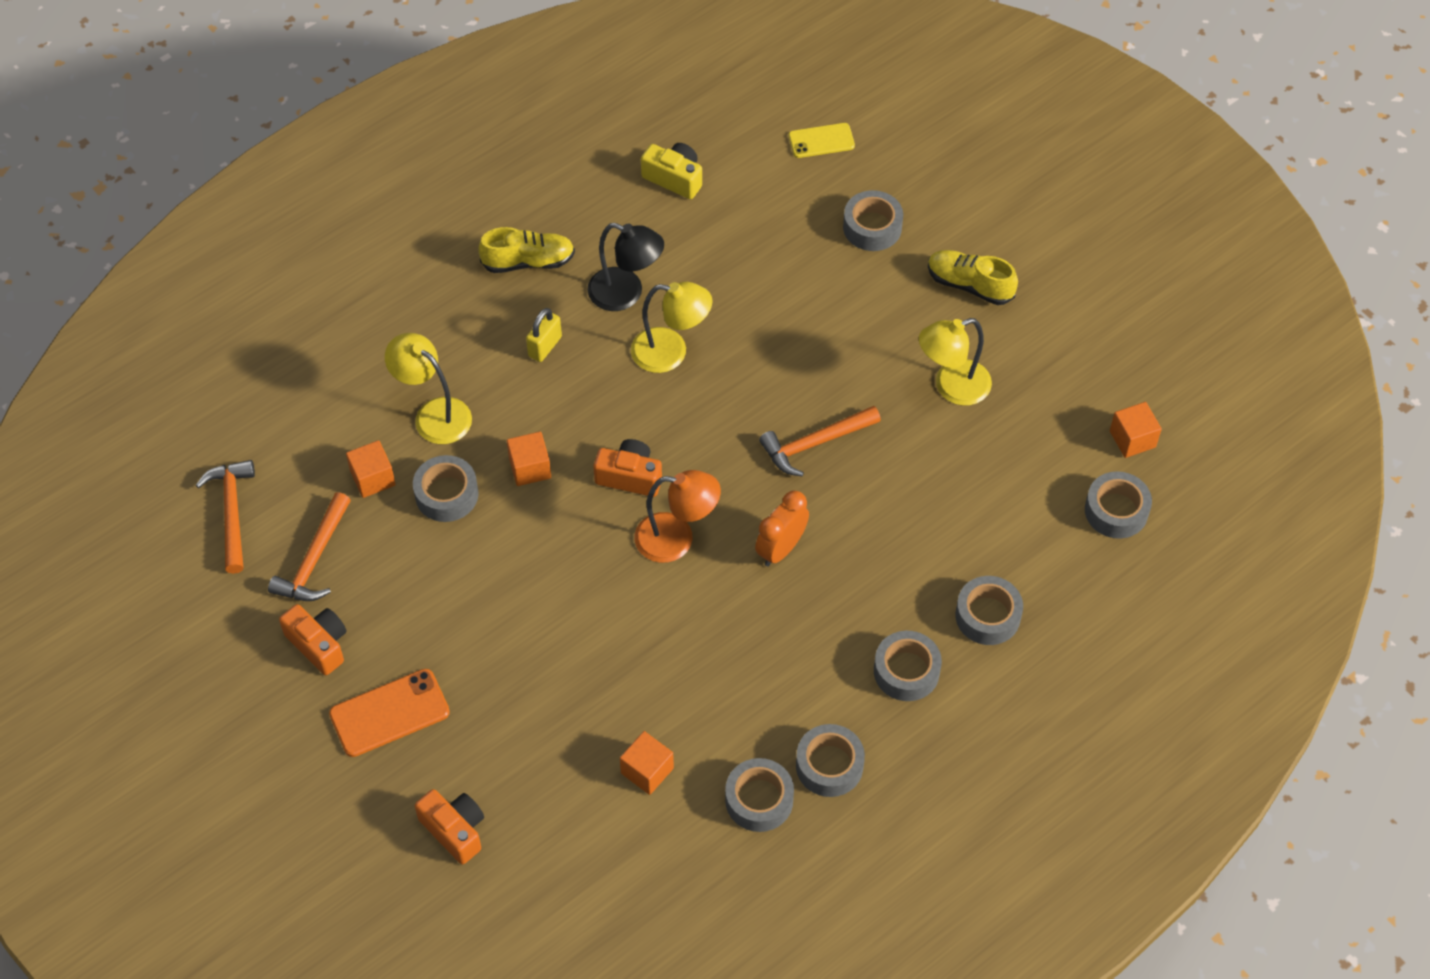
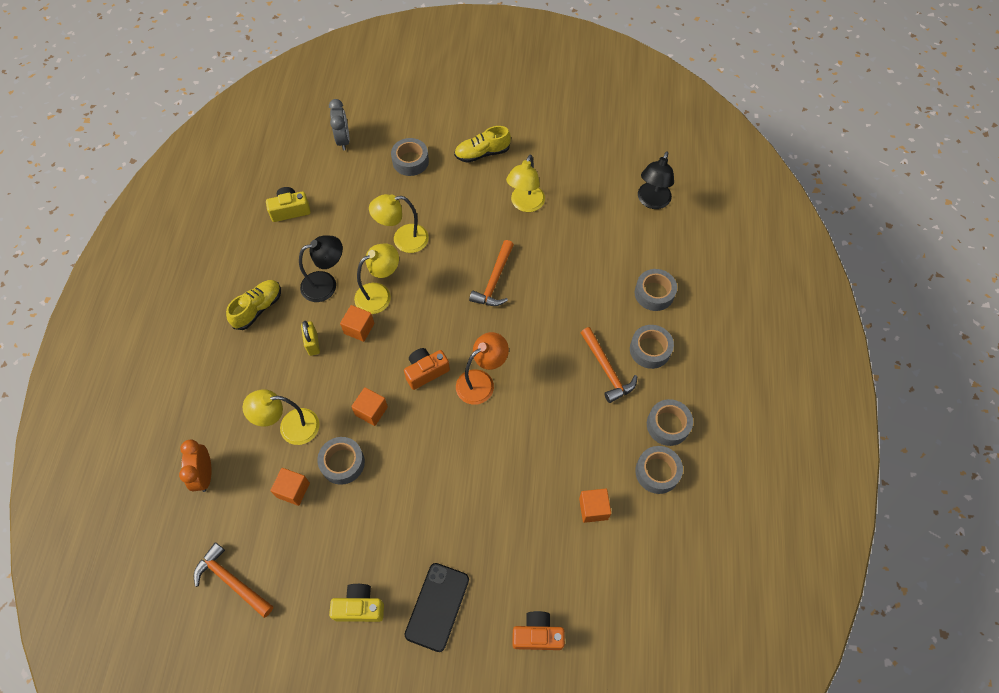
camera: 45 degrees left, 5 degrees up
orange hammer [268,492,351,601] -> orange hammer moved to [581,327,637,403]
orange camera [279,604,347,675] -> yellow camera [329,584,384,622]
orange phone [329,669,450,757] -> black phone [404,563,469,652]
orange clock [755,491,809,567] -> orange clock moved to [179,440,212,492]
yellow phone [789,123,855,158] -> grey clock [329,99,350,150]
grey tape [1085,471,1152,539] -> black lamp [638,151,674,209]
orange cube [1110,402,1162,458] -> orange cube moved to [340,305,374,342]
none -> yellow lamp [369,194,429,253]

